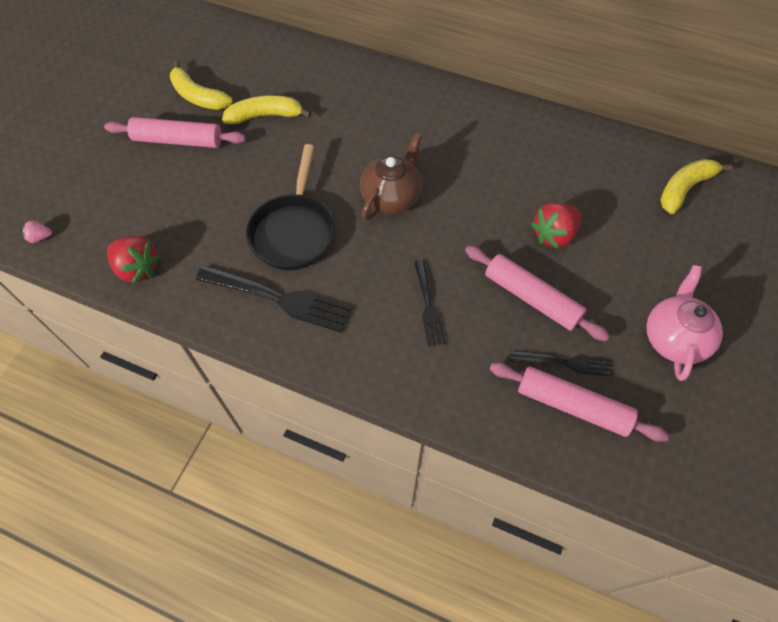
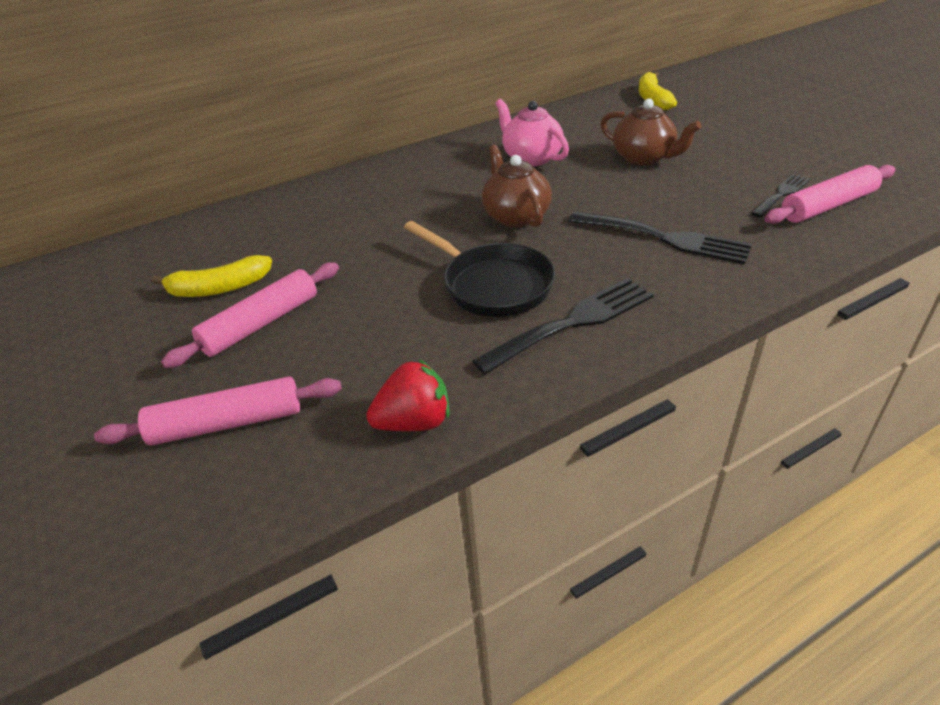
camera: 50 degrees left, 20 degrees down
pink strawberry [22,220,52,243] -> none
yellow banana [222,95,311,125] -> none
black fork [414,260,446,346] -> black fork [569,211,752,264], size x1.67
pink rolling pin [465,245,610,341] -> pink rolling pin moved to [94,377,342,446]
red strawberry [531,202,581,249] -> brown teapot [600,98,701,165]
pink teapot [646,265,723,381] -> pink teapot moved to [495,99,569,166]

